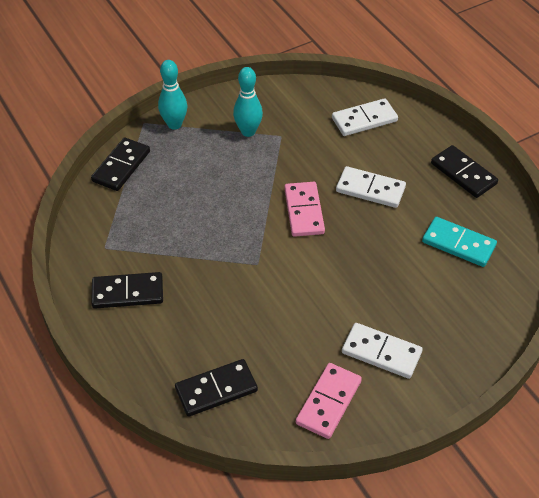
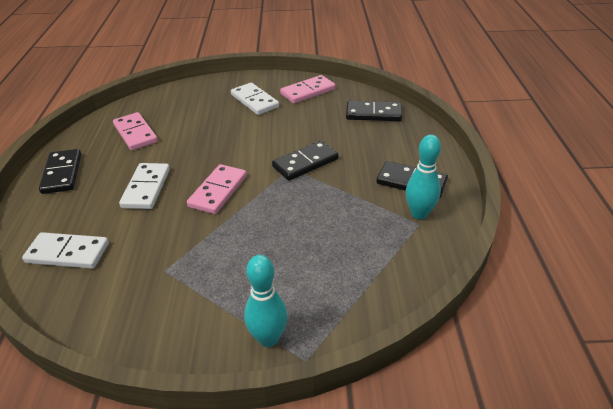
camera: 150 degrees left, 10 degrees down
black domino [91,137,150,191] -> black domino moved to [272,141,339,181]
turquoise bowling pin [233,67,263,137] -> turquoise bowling pin moved to [406,135,441,220]
white domino [336,166,406,208] -> white domino turned 45 degrees clockwise [119,163,170,209]
turquoise domino [422,217,497,267] -> pink domino [113,112,158,150]

